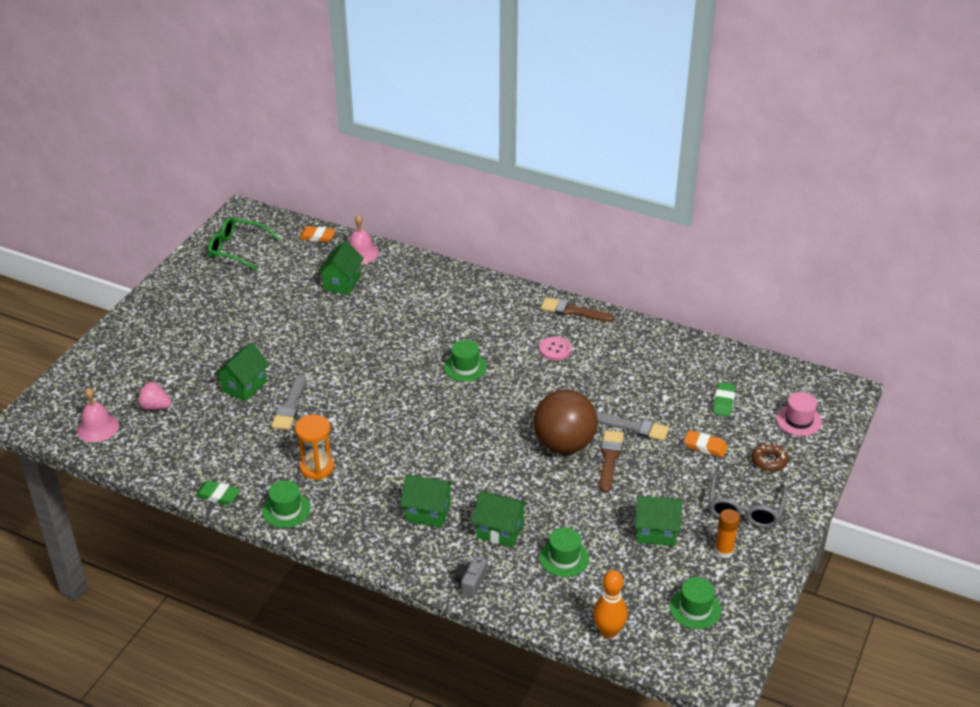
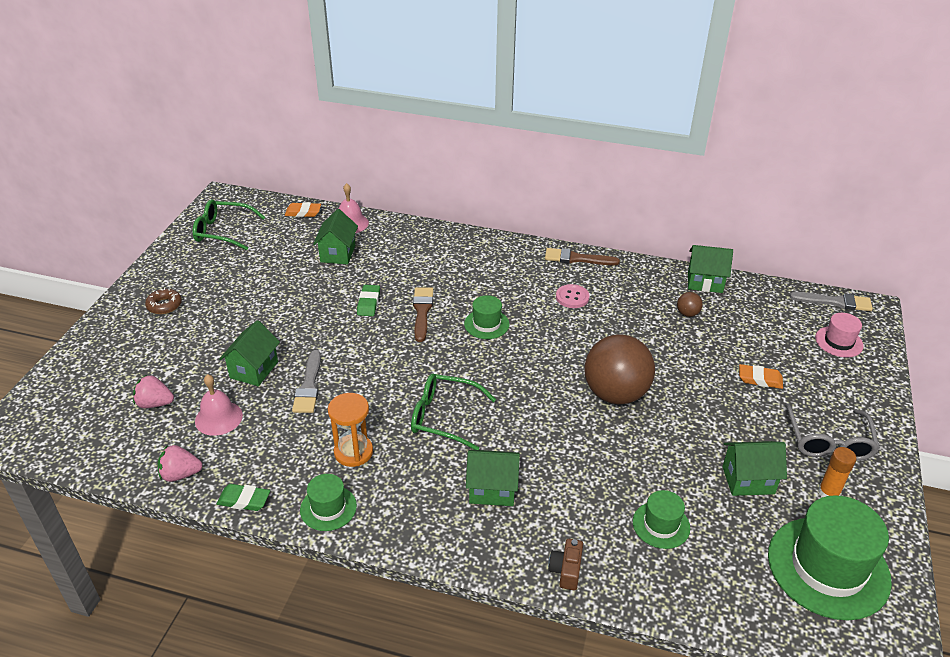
camera: 10 degrees left, 0 degrees up
pink bell [77,388,119,442] -> pink bell moved to [195,374,243,436]
grey camera [454,556,487,598] -> brown camera [548,539,583,590]
green house [472,491,528,548] -> green house moved to [688,245,733,293]
orange bowling pin [593,570,628,638] -> none
grey brush [596,412,669,441] -> grey brush moved to [790,292,873,311]
brown brush [600,430,624,492] -> brown brush moved to [413,287,433,342]
green hat [670,577,721,629] -> green hat [768,495,892,620], size x1.99
green eraser [713,382,736,417] -> green eraser moved to [357,285,380,316]
brown donut [751,442,788,471] -> brown donut moved to [145,288,182,314]
none -> pink strawberry [157,445,203,482]
none -> green glasses [411,374,496,450]
none -> brown ball [677,292,703,317]

